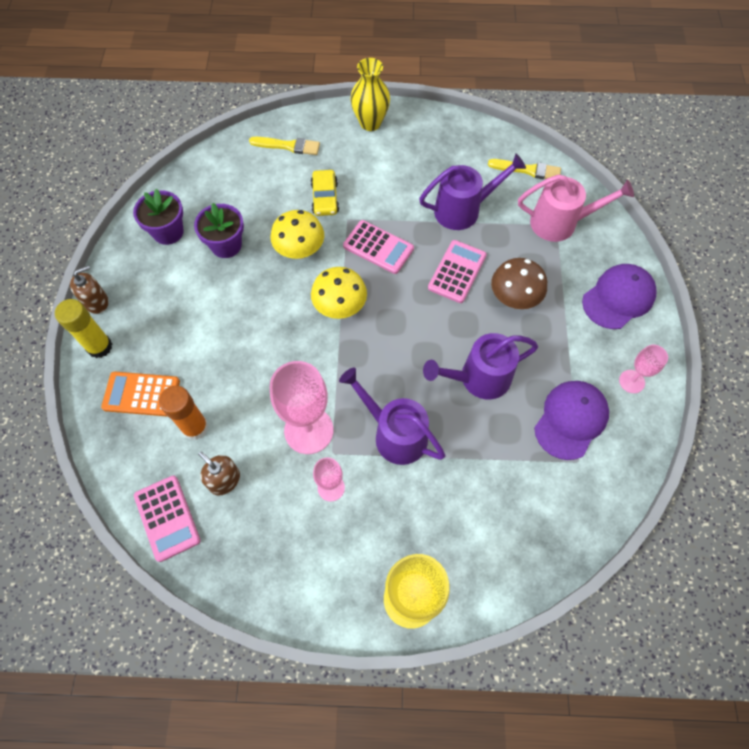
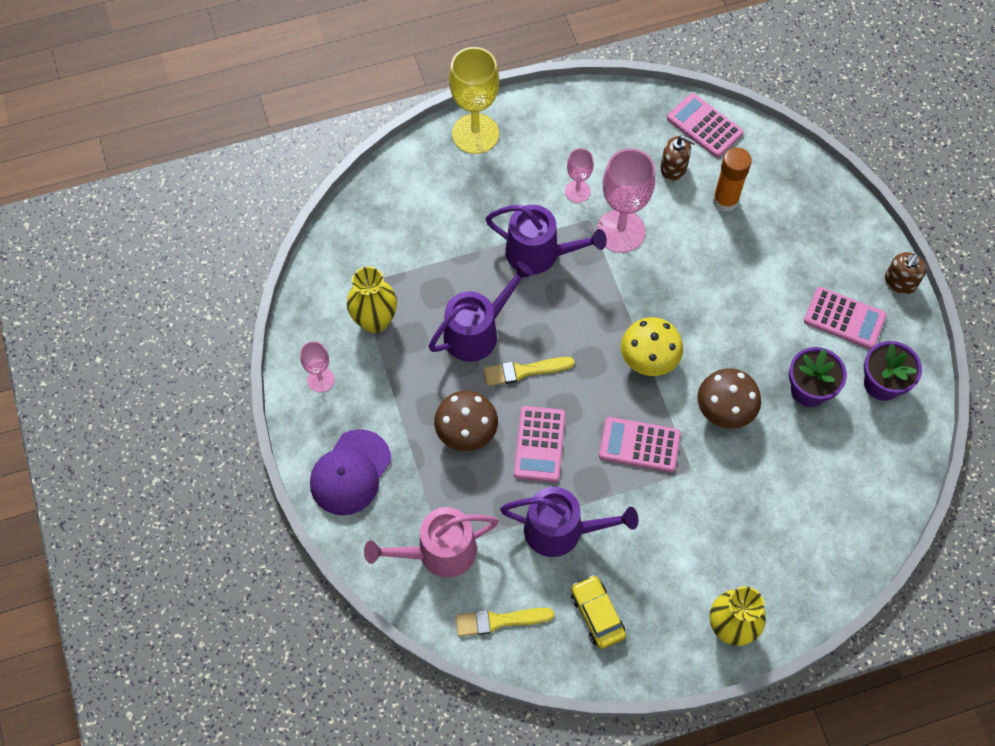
camera: 160 degrees right, 0 degrees up
yellow glue stick [55,299,112,358] -> none
orange calculator [101,372,180,417] -> none
yellow brush [249,137,320,155] -> yellow brush moved to [484,357,575,386]
yellow mushroom [271,210,324,259] -> brown mushroom [698,368,761,429]
yellow car [311,170,339,216] -> yellow car moved to [571,575,626,649]
purple watering can [419,154,526,230] -> purple watering can turned 135 degrees counterclockwise [500,487,638,557]
purple cap [534,381,609,460] -> yellow vase [347,266,397,333]
none -> pink calculator [804,287,887,349]

